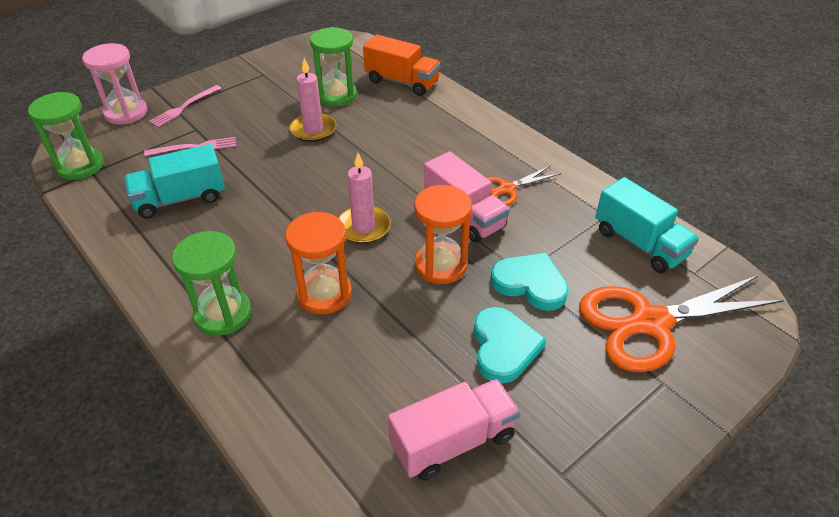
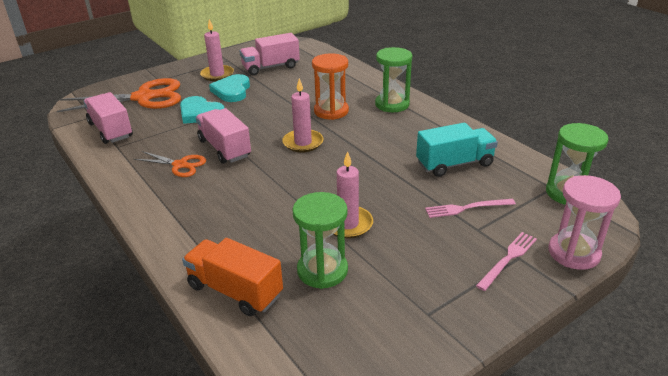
camera: 175 degrees left, 10 degrees down
orange hourglass [414,185,472,284] -> none
orange scissors [487,165,561,206] -> orange scissors turned 45 degrees clockwise [134,151,206,177]
turquoise truck [595,177,699,273] -> pink truck [83,92,133,144]
none -> pink candle [200,19,234,81]

